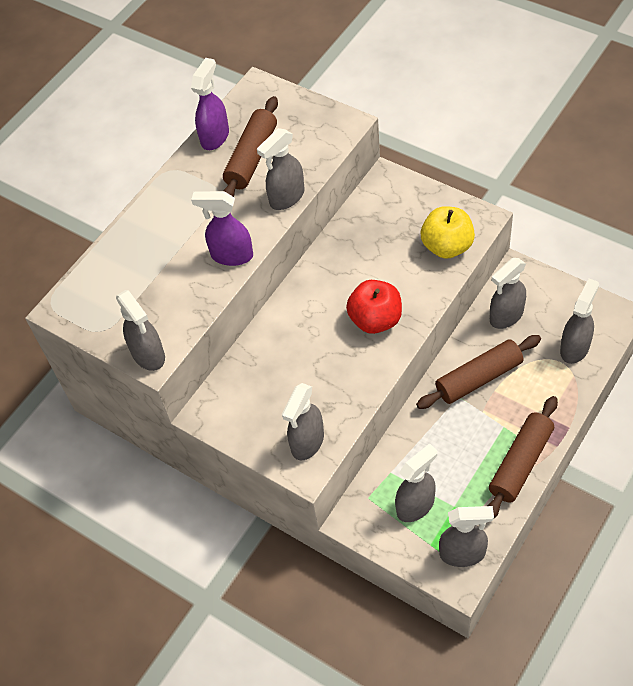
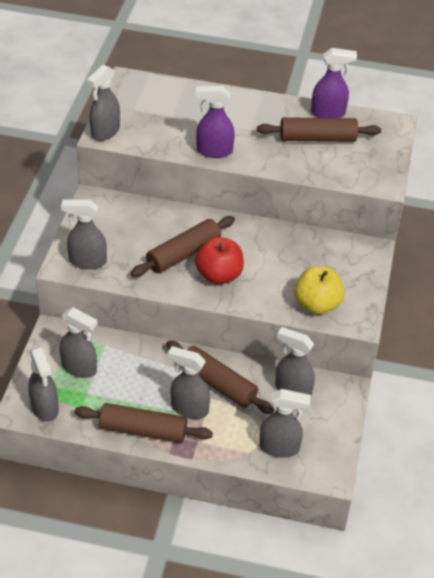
camera: 60 degrees right, 10 degrees down
purple spray bottle [191,191,253,266] -> purple spray bottle turned 75 degrees counterclockwise [196,86,235,158]
grey spray bottle [257,128,305,210] -> grey spray bottle moved to [168,346,210,419]
none -> brown rolling pin [131,216,235,277]

